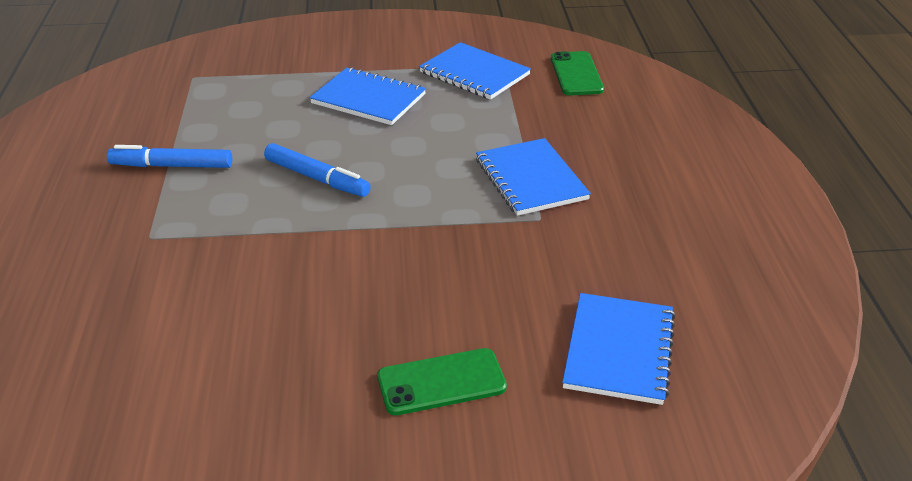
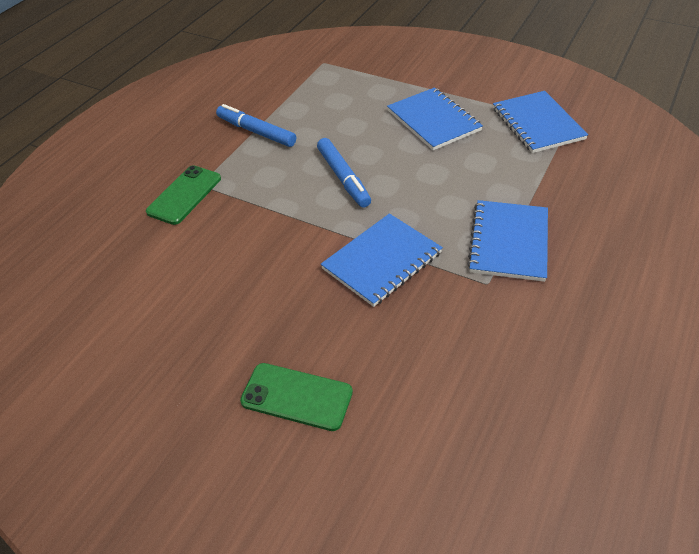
camera: 35 degrees right, 10 degrees up
green phone [551,51,604,95] -> green phone moved to [146,165,221,225]
blue notebook [562,293,675,405] -> blue notebook moved to [321,213,443,307]

